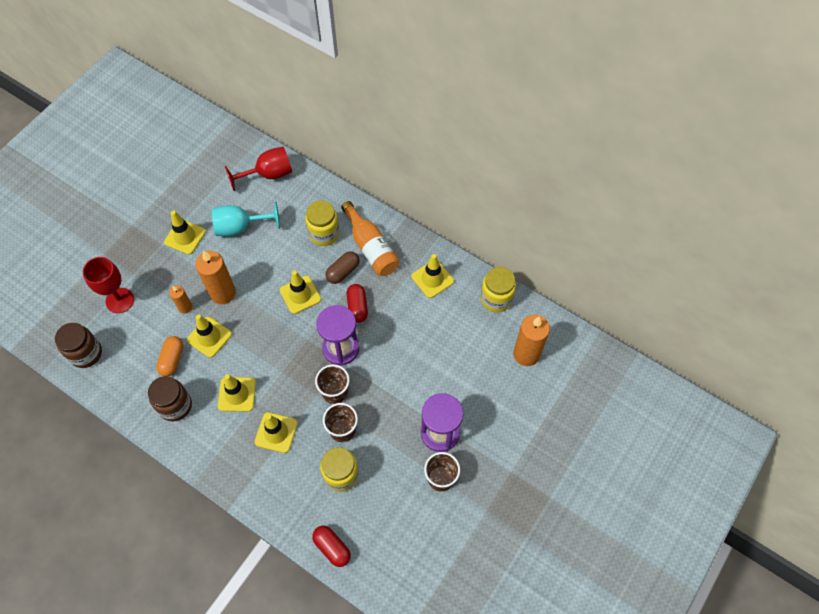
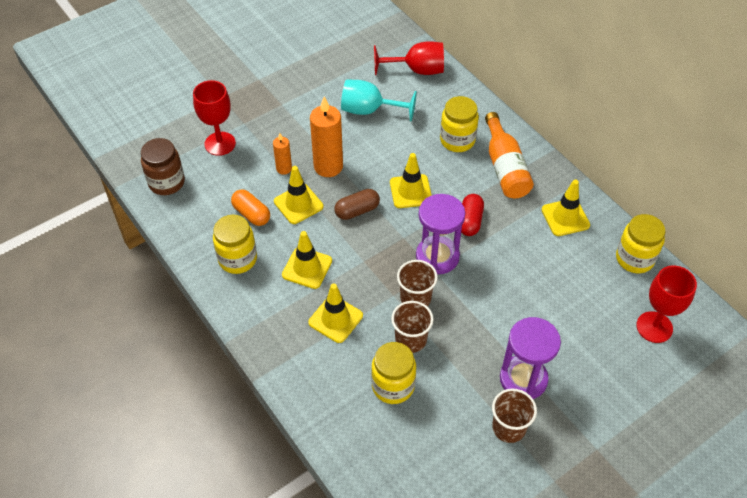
camera: 20 degrees right, 10 degrees down
brown jar [148,376,192,421] -> yellow jar [213,215,257,274]
orange capsule [156,336,183,376] -> orange capsule turned 75 degrees counterclockwise [231,189,270,226]
yellow traffic cone [164,211,206,255] -> none
red capsule [312,526,351,567] -> none
brown capsule [326,251,360,284] -> brown capsule moved to [334,189,380,220]
orange candle [513,315,550,366] -> red goblet [636,266,697,343]

